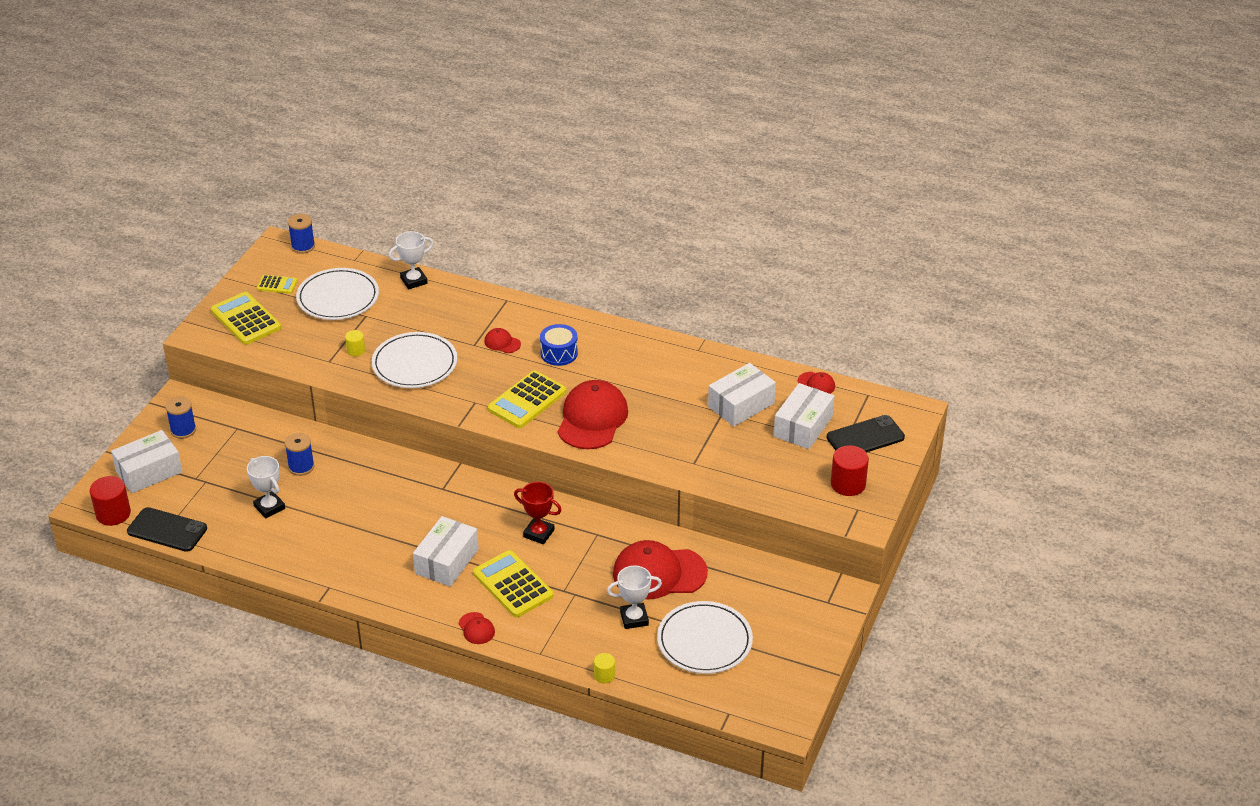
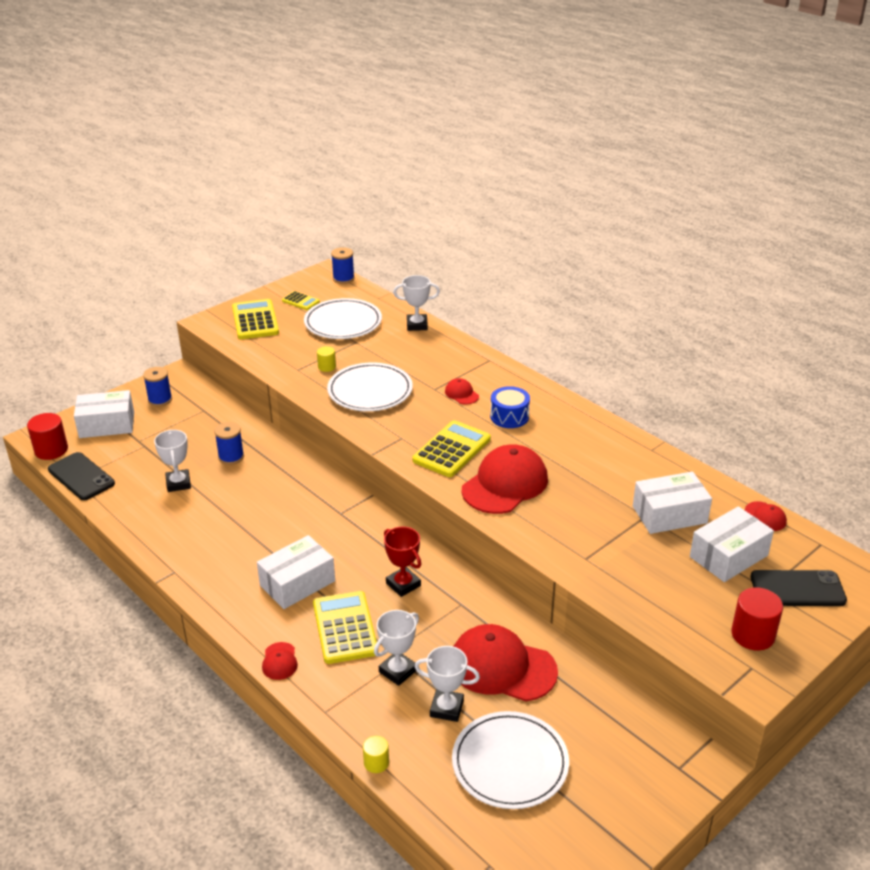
camera: 25 degrees right, 5 degrees down
yellow calculator [488,370,566,428] -> yellow calculator turned 150 degrees clockwise [412,420,491,477]
none -> white trophy [374,610,419,686]

